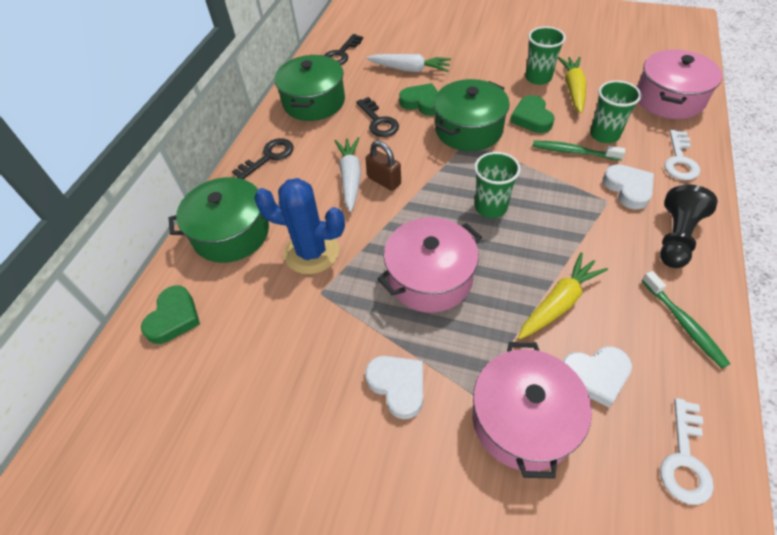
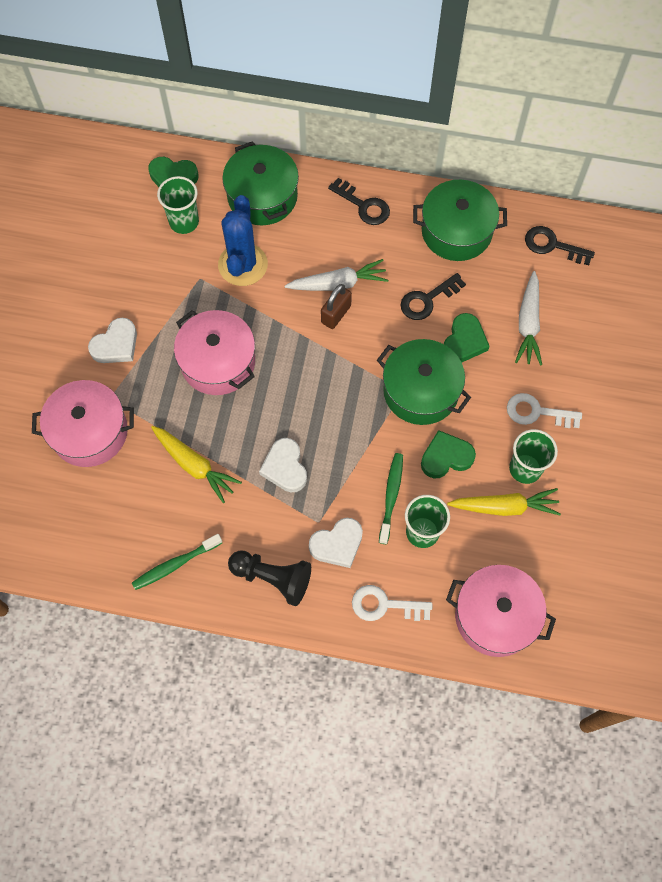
camera: 80 degrees right, 15 degrees up
green cup [474,152,521,218] -> green cup moved to [157,176,199,234]
white heart [563,346,632,407] -> white heart moved to [259,438,307,492]
white key [660,398,714,505] -> white key moved to [507,393,582,428]

